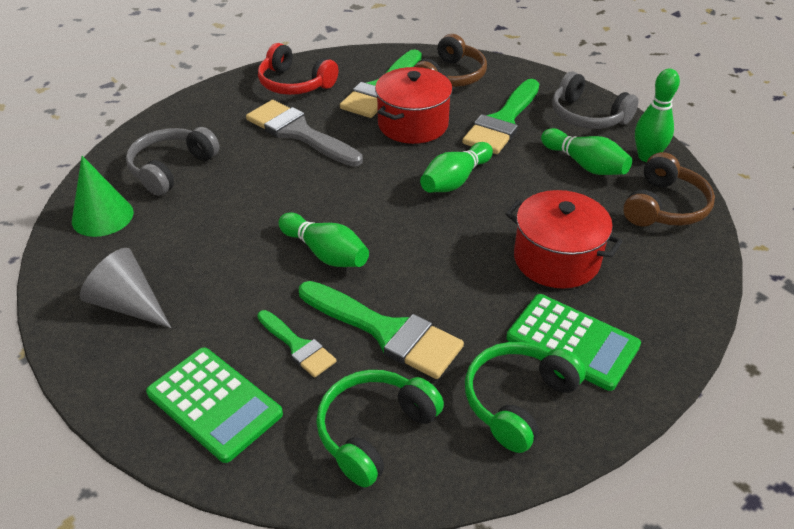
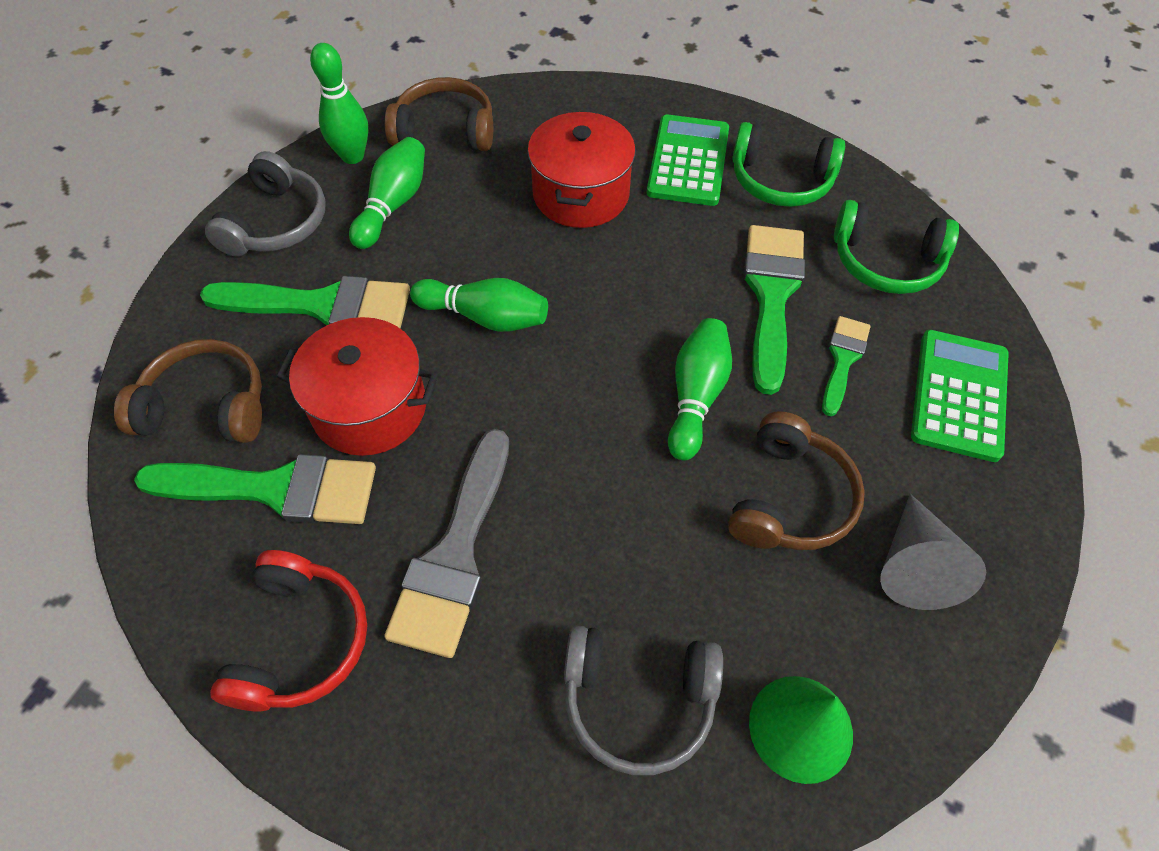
camera: 115 degrees left, 15 degrees up
none -> brown headphones [728,411,865,550]

